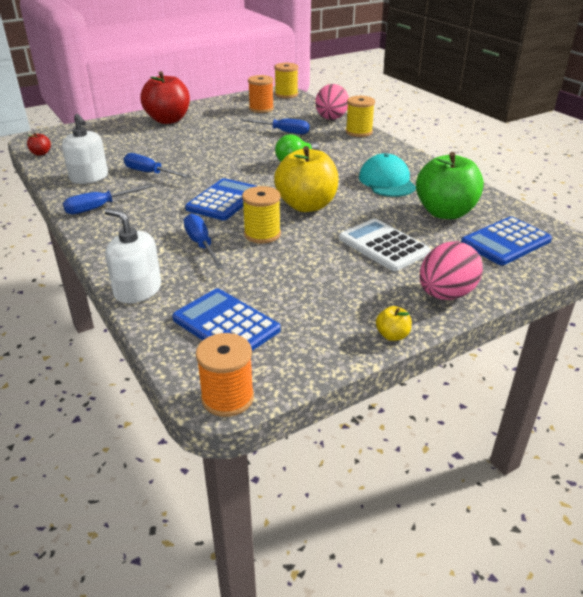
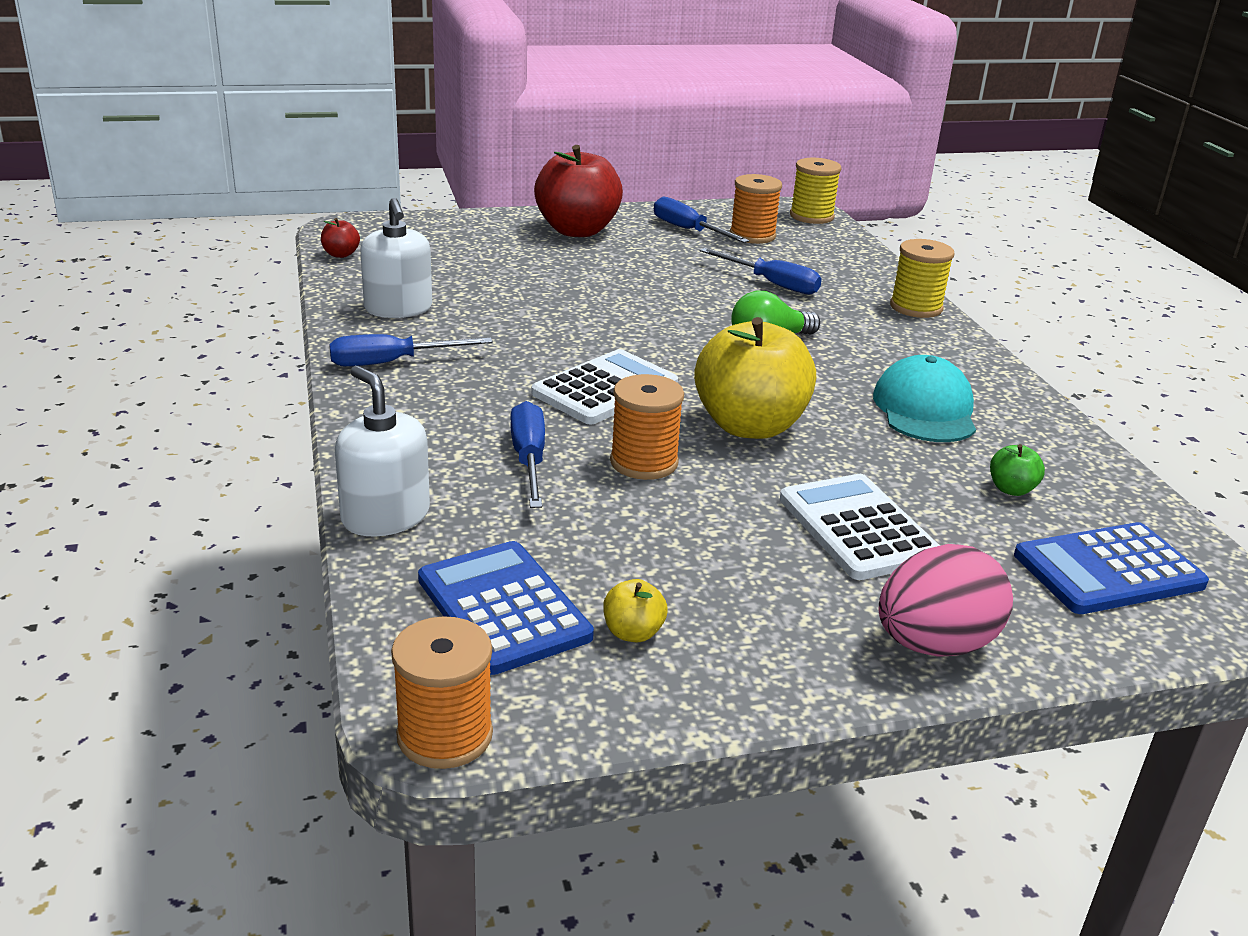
camera: 15 degrees right, 5 degrees down
blue screwdriver [124,153,193,178] -> blue screwdriver moved to [654,197,749,243]
blue calculator [185,178,256,220] -> white calculator [531,349,678,424]
yellow spool [242,186,281,244] -> orange spool [610,374,684,480]
pink egg [315,84,349,120] -> none
yellow apple [376,306,412,341] -> yellow apple moved to [603,579,668,642]
green apple [416,152,484,219] -> green apple [990,444,1045,496], size x0.41

